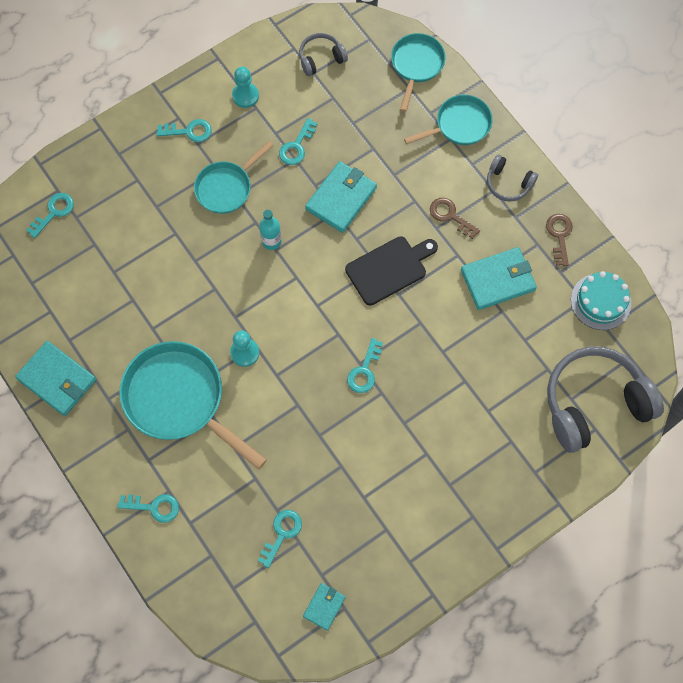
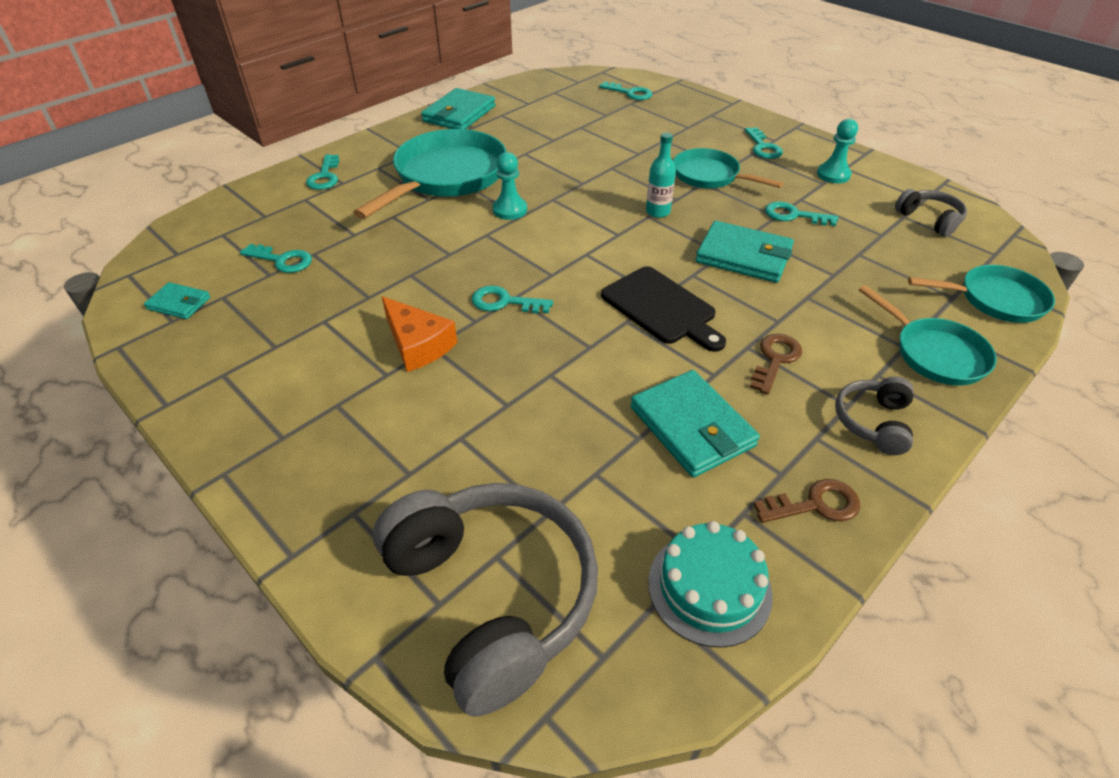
camera: 80 degrees right, 25 degrees down
none -> orange cheese [382,296,457,372]

